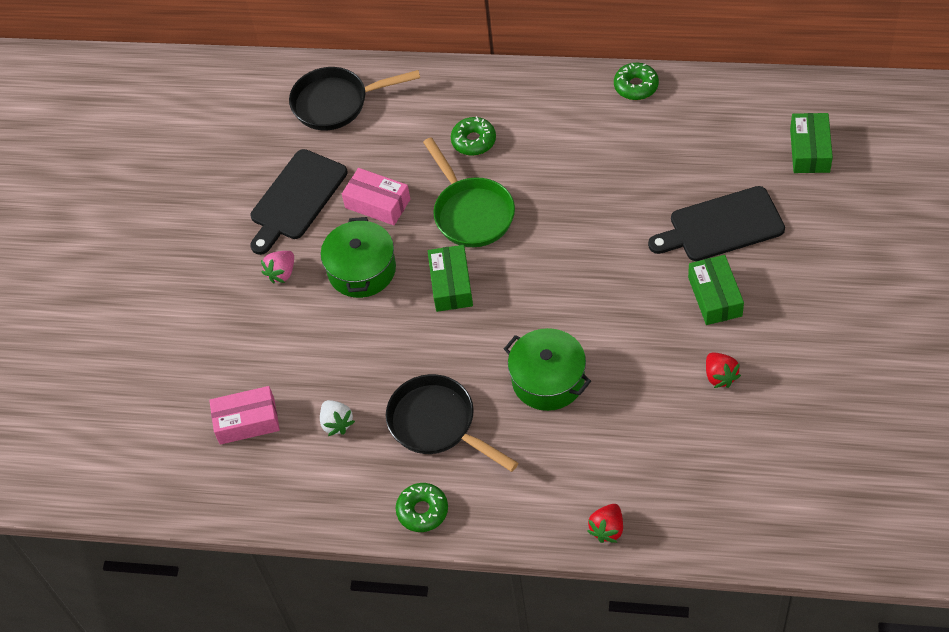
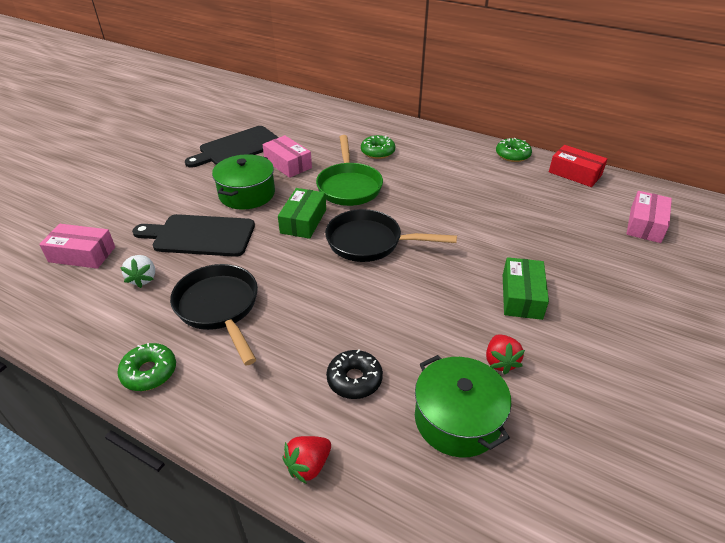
camera: 15 degrees right, 15 degrees down
pink strawberry [261,251,294,283] -> none
black pan [289,67,420,130] -> black pan moved to [325,209,457,262]
green pot [504,328,591,411] -> green pot moved to [415,355,511,458]
black cutting board [648,186,785,261] -> black cutting board moved to [132,214,255,257]
green box [790,113,833,173] -> pink box [626,191,672,243]
none -> black donut [326,350,383,399]
none -> red box [549,145,608,187]

